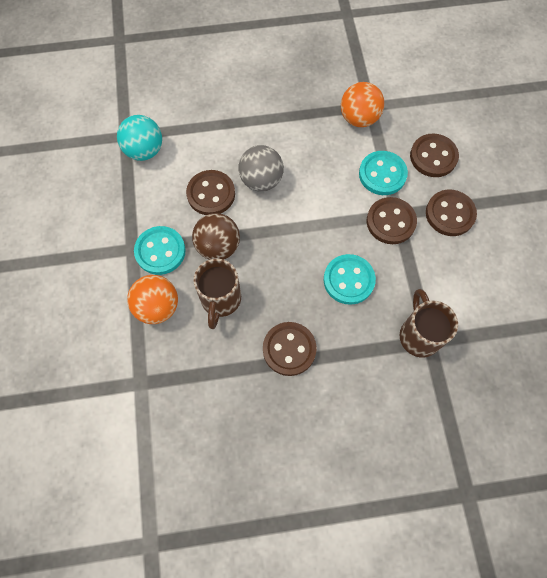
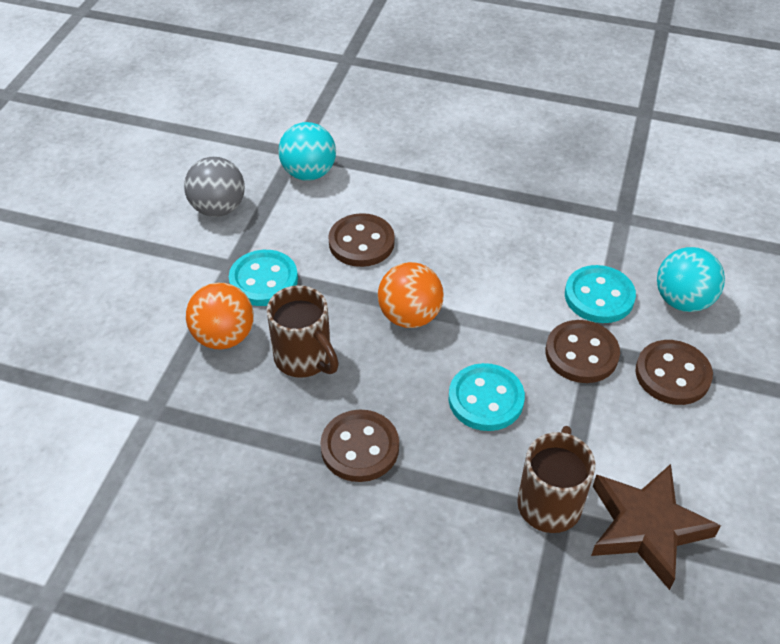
camera: 25 degrees right, 20 degrees down
brown ball [192,213,240,260] -> none
brown mug [194,259,241,329] -> brown mug turned 75 degrees counterclockwise [267,285,339,378]
grey ball [238,145,284,192] -> grey ball moved to [184,157,245,217]
orange ball [341,82,384,127] -> orange ball moved to [378,262,444,328]
brown button [410,133,459,177] -> turquoise ball [657,247,725,312]
none -> brown star [591,464,721,590]

